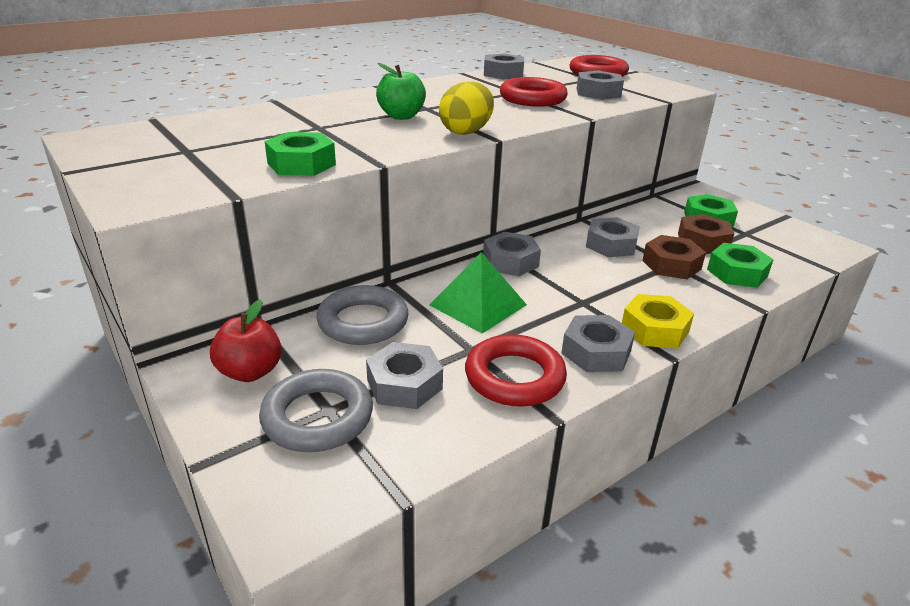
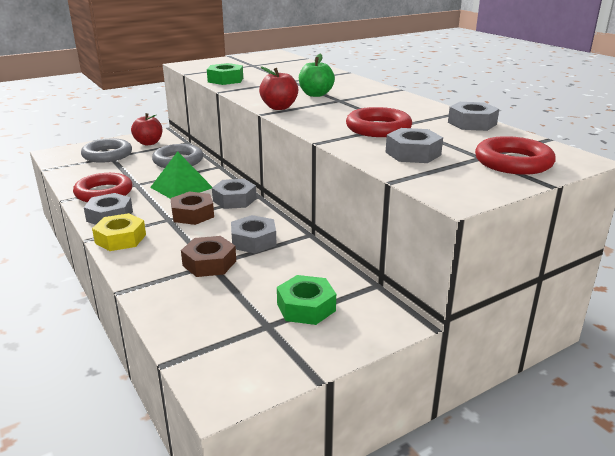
camera: 95 degrees right, 5 degrees down
grey nut [366,342,443,409] -> none
yellow egg [439,81,494,135] -> red apple [259,66,298,110]
brown nut [678,214,734,254] -> brown nut moved to [170,192,214,225]
green nut [707,243,774,288] -> none

